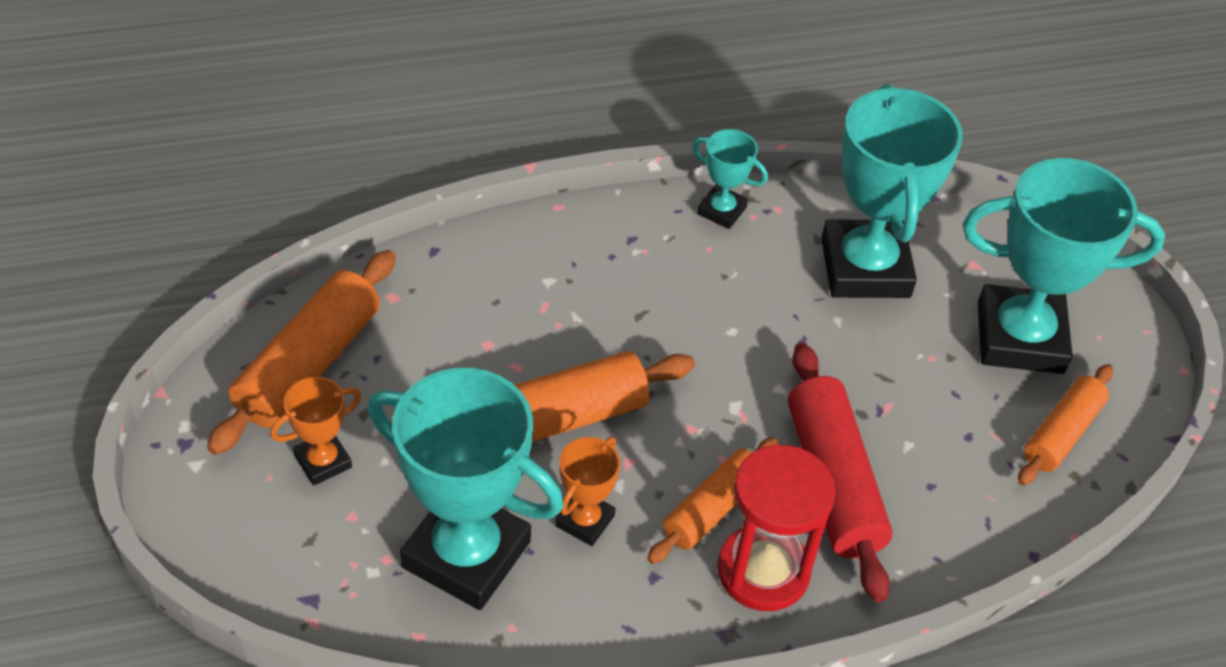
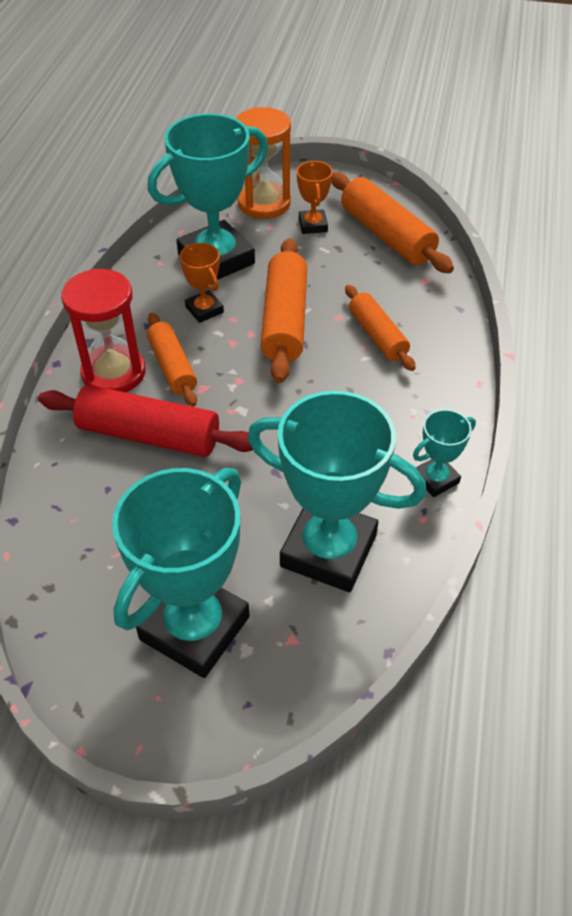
camera: 120 degrees right, 0 degrees up
orange rolling pin [1018,364,1113,486] -> orange rolling pin moved to [345,285,416,371]
none -> orange hourglass [236,107,291,219]

